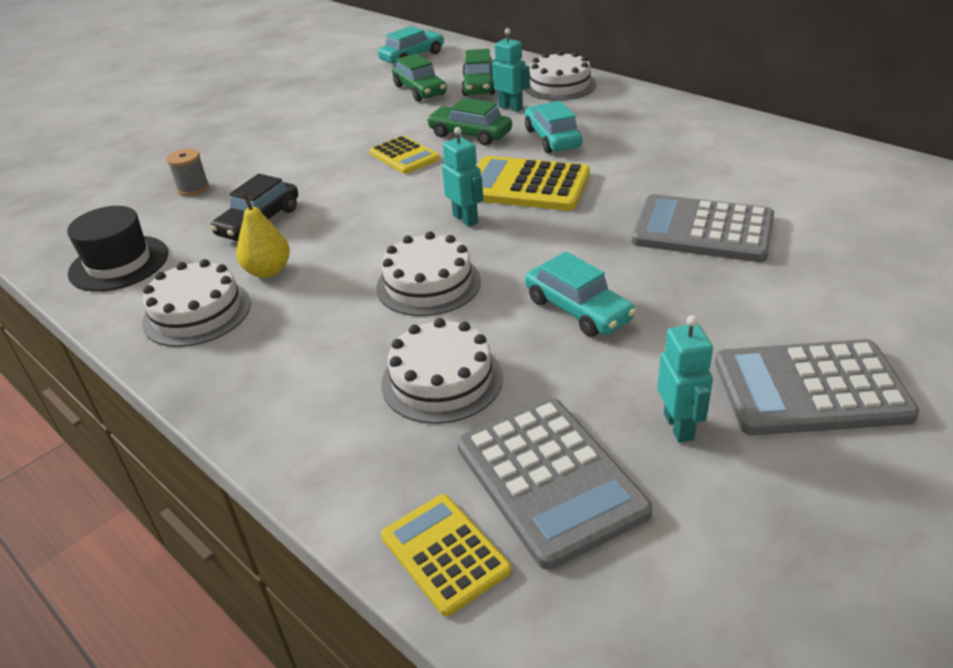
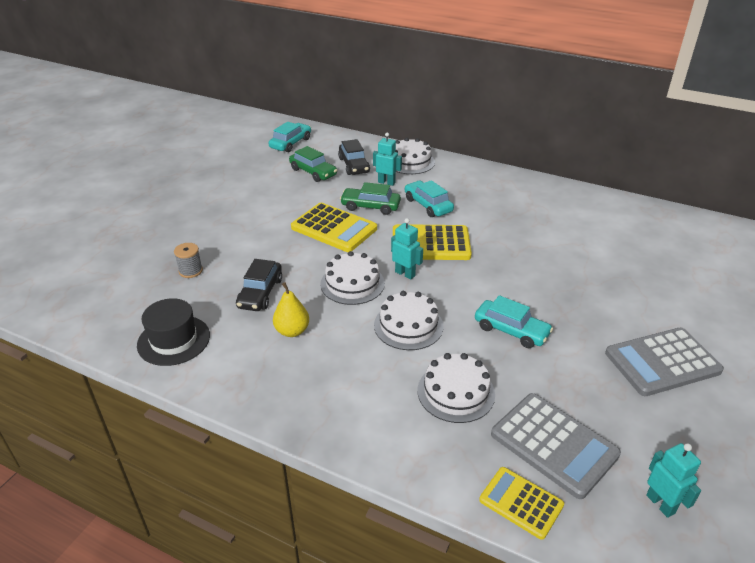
camera: 20 degrees left, 0 degrees up
white cake [142,259,251,347] -> white cake moved to [320,251,385,305]
yellow calculator [369,136,440,174] -> yellow calculator [291,203,377,252], size x1.63
green car [461,49,495,96] -> black car [338,139,370,175]
grey calculator [632,194,774,262] -> none
turquoise robot [657,315,713,443] -> turquoise robot moved to [646,443,701,518]

